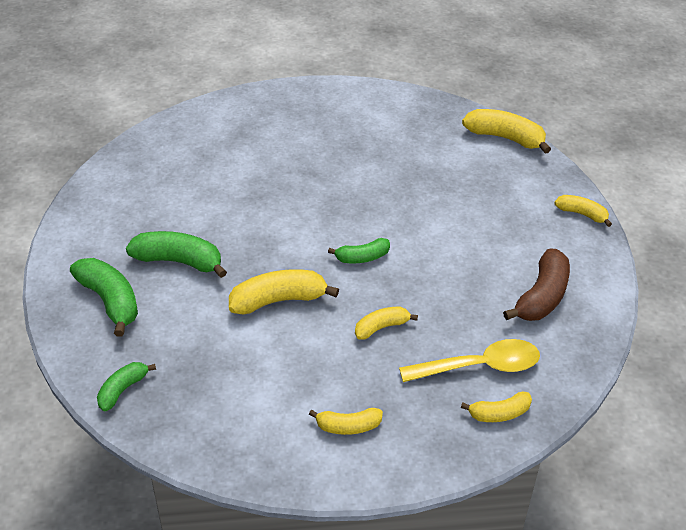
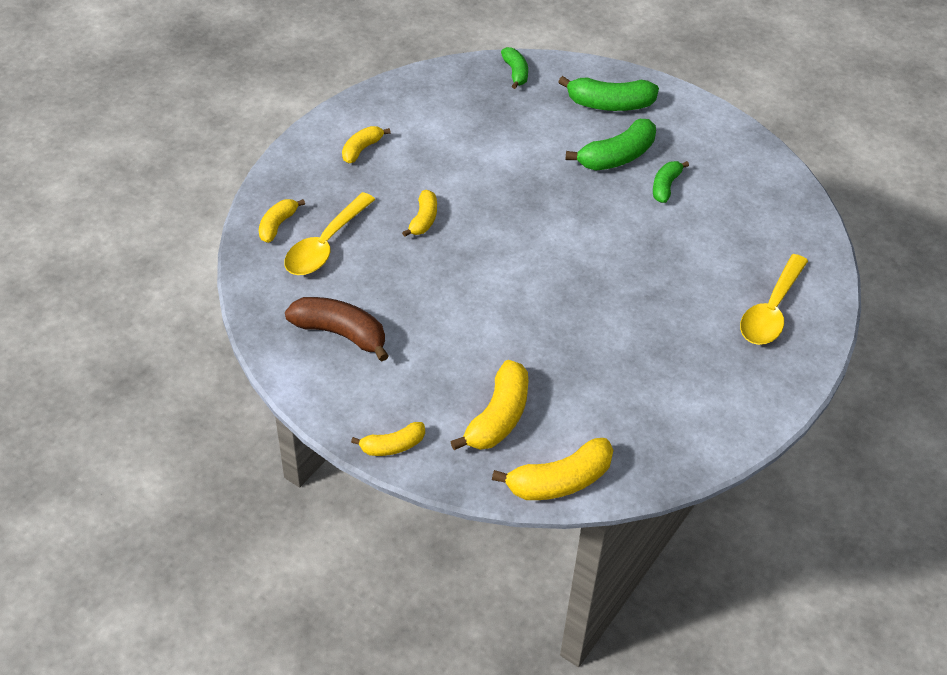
camera: 130 degrees right, 5 degrees up
yellow banana [229,269,339,315] -> yellow banana moved to [450,360,528,450]
green banana [328,238,390,263] -> green banana moved to [653,161,689,203]
brown banana [503,249,570,321] -> brown banana turned 135 degrees clockwise [285,297,389,362]
none -> yellow spoon [740,254,808,345]

